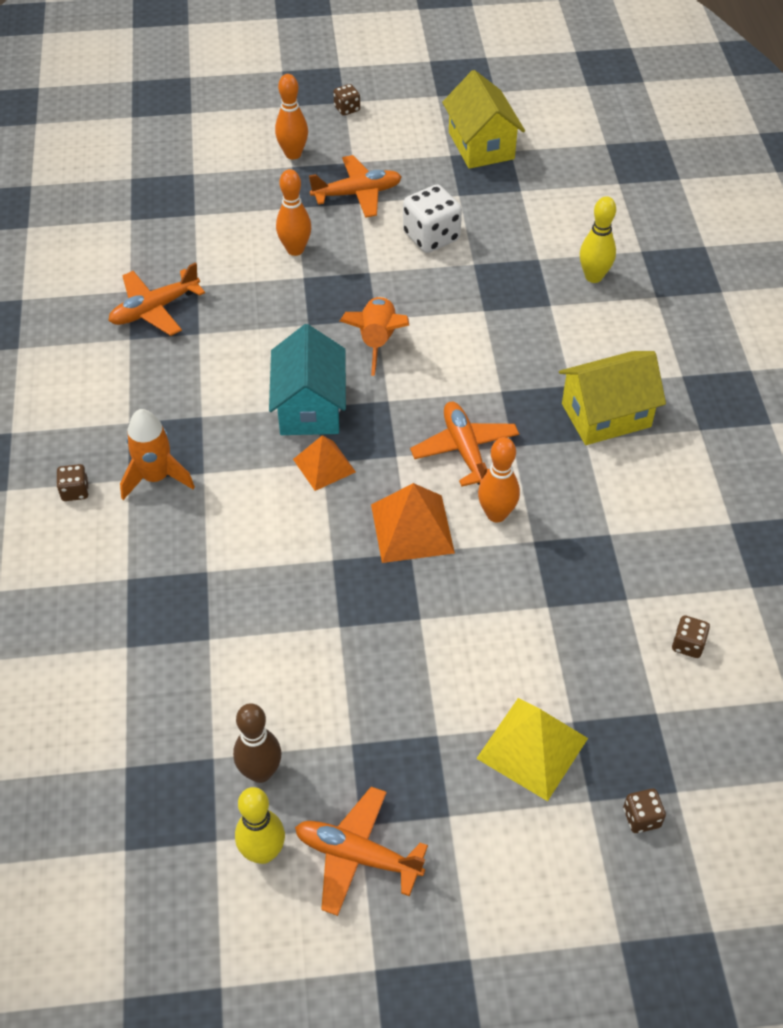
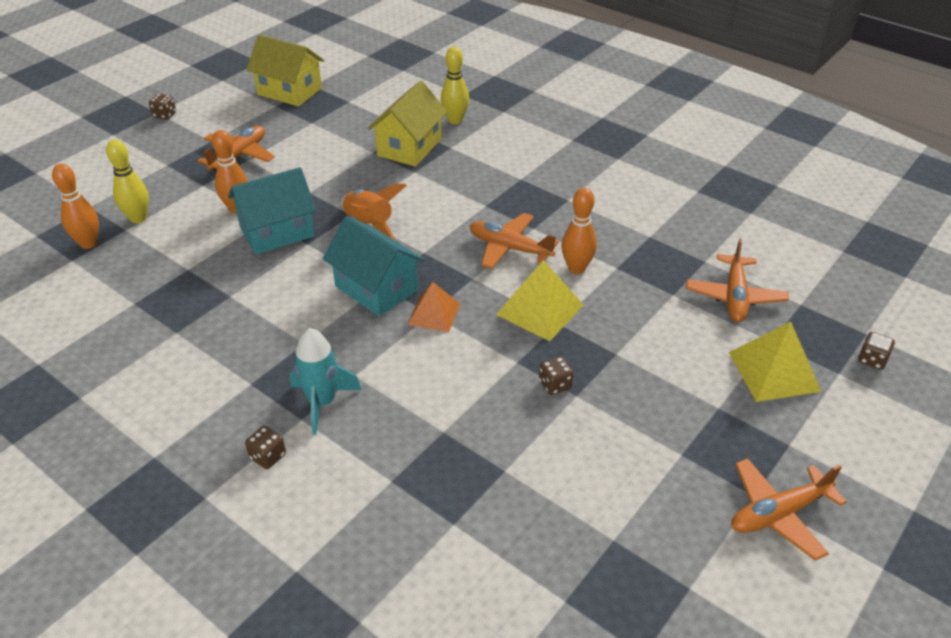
camera: 45 degrees left, 10 degrees down
orange plane [108,262,205,336] -> orange plane moved to [686,238,789,322]
orange rocket [120,409,195,500] -> turquoise rocket [290,328,361,435]
brown bowling pin [233,703,281,783] -> none
yellow bowling pin [235,787,285,864] -> yellow bowling pin moved to [106,139,149,223]
orange bowling pin [275,74,308,159] -> orange bowling pin moved to [52,164,99,249]
orange pyramid [371,483,455,563] -> yellow pyramid [496,260,583,341]
white dice [403,185,462,253] -> none
yellow house [559,351,666,445] -> yellow house moved to [367,81,447,167]
brown dice [672,616,710,658] -> brown dice moved to [539,356,573,395]
none -> turquoise house [228,167,317,255]

